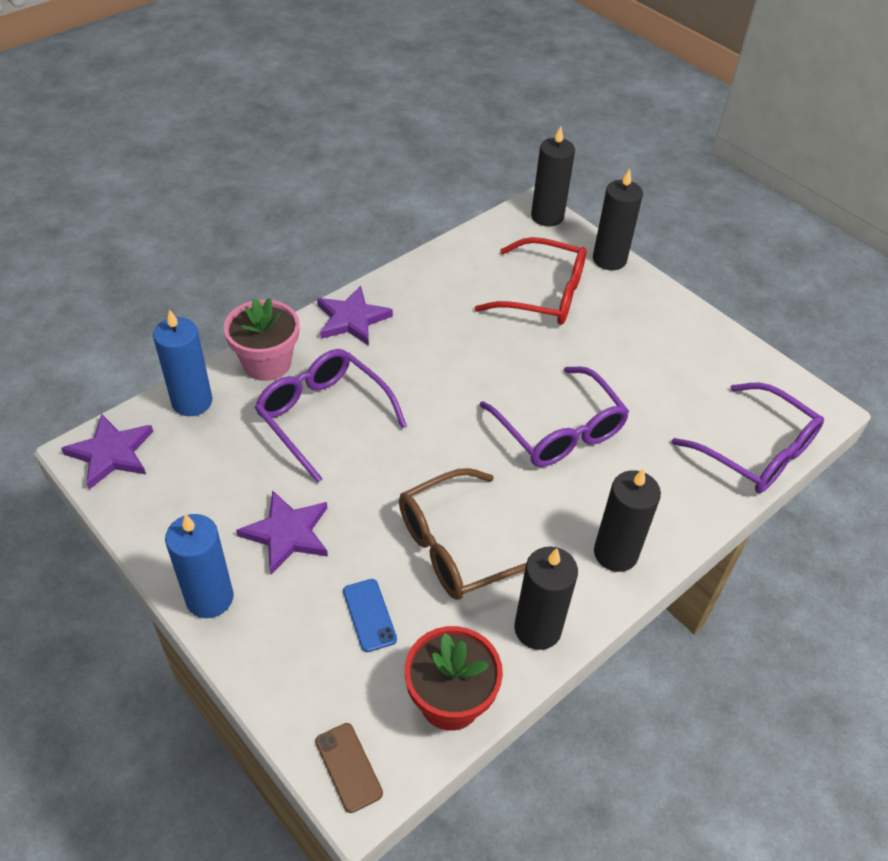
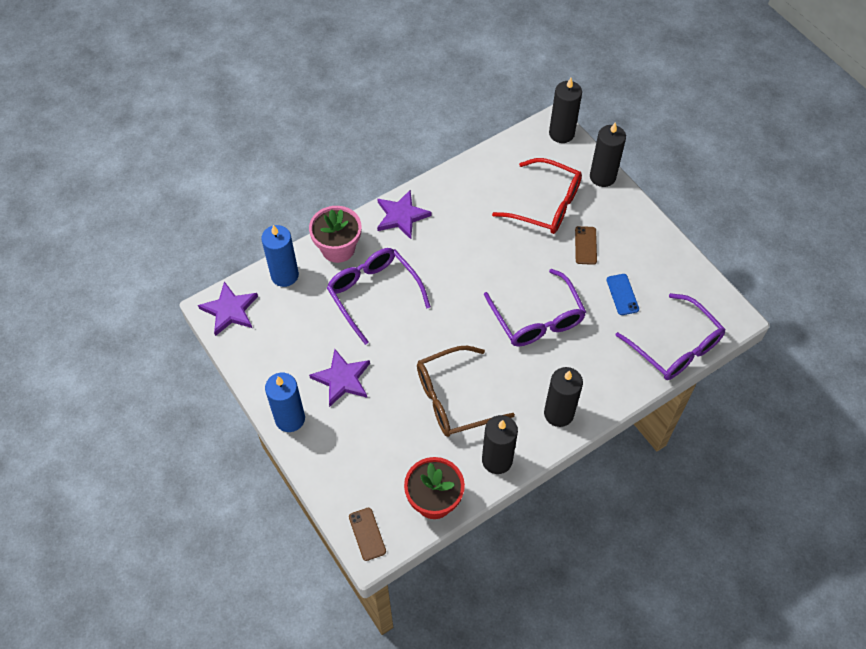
camera: 10 degrees right, 10 degrees up
blue phone [343,579,397,652] -> blue phone moved to [607,274,639,315]
none -> brown phone [575,226,597,265]

